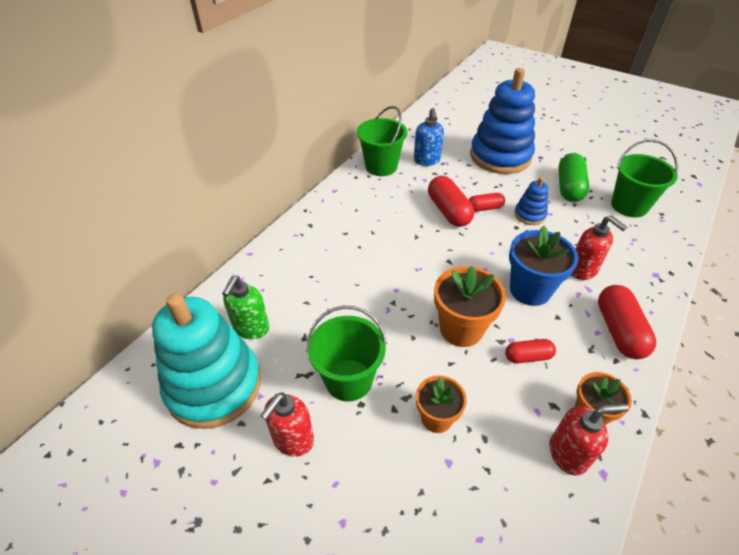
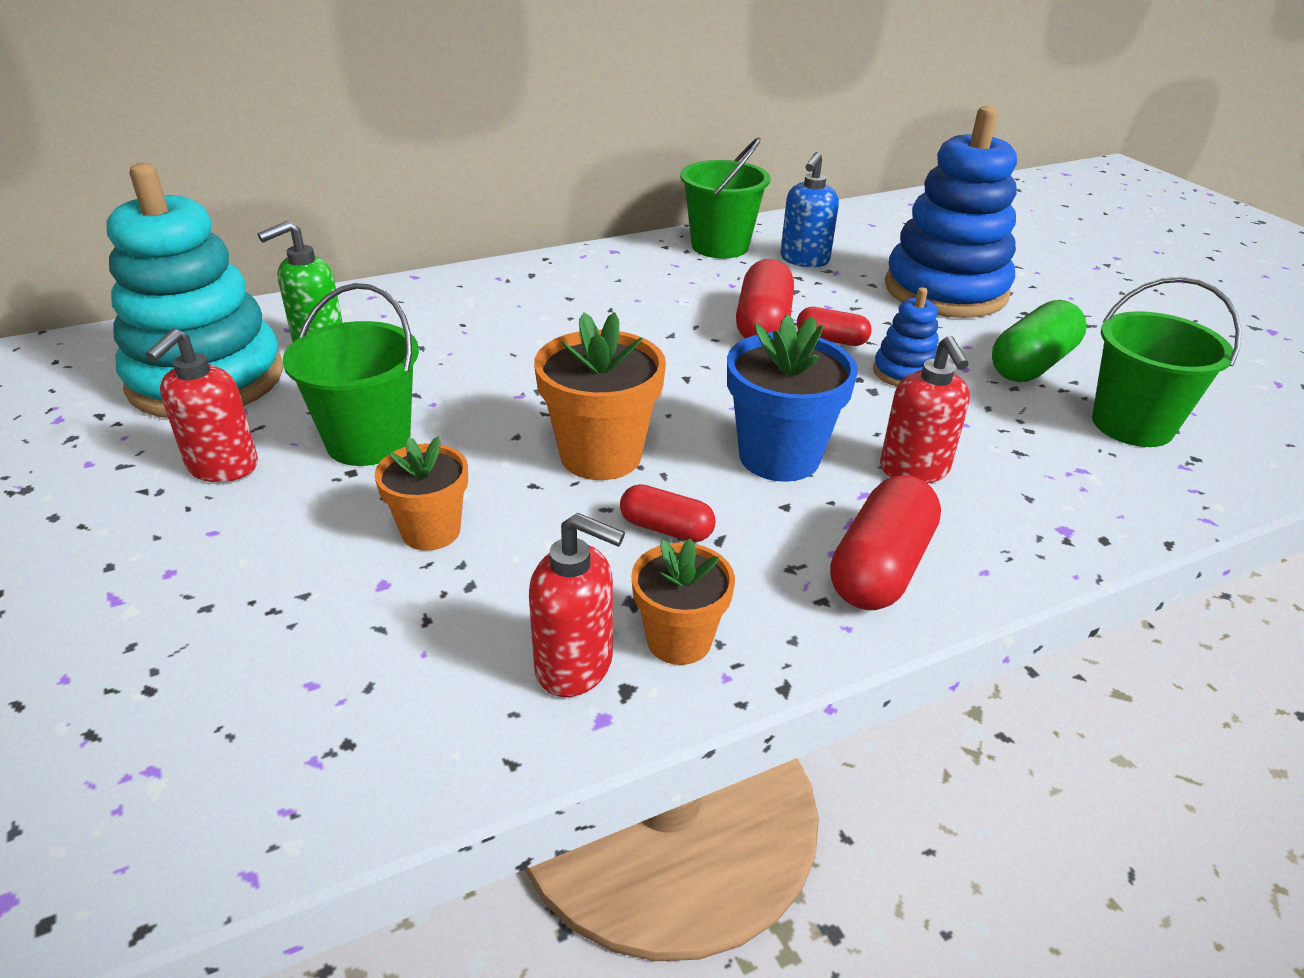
camera: 30 degrees right, 10 degrees down
red soap dispenser [260,392,314,457] -> red soap dispenser turned 45 degrees counterclockwise [145,328,258,482]

